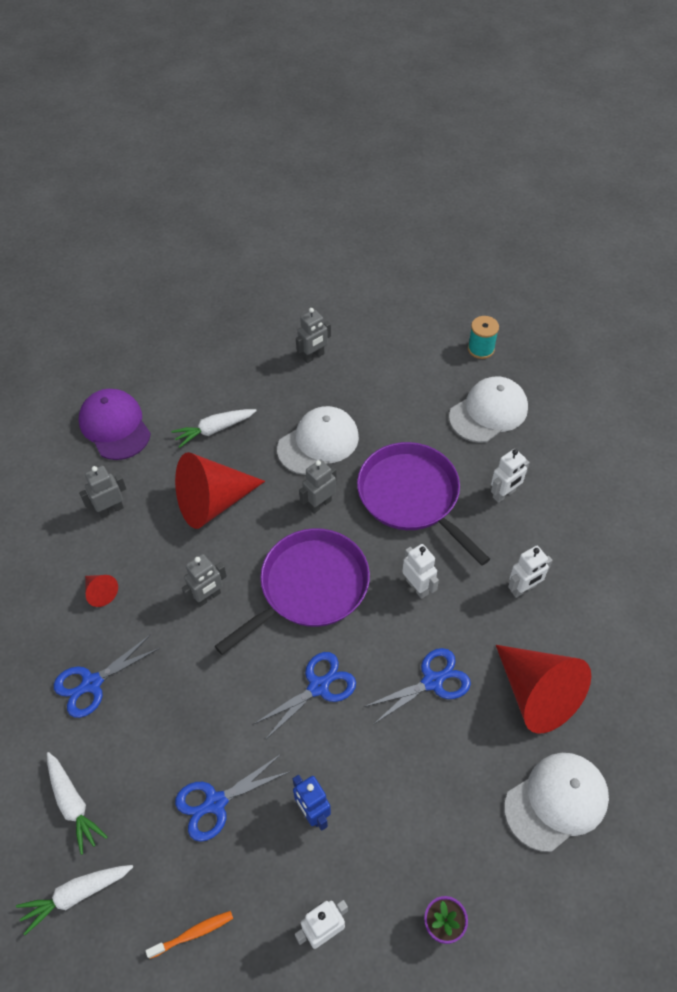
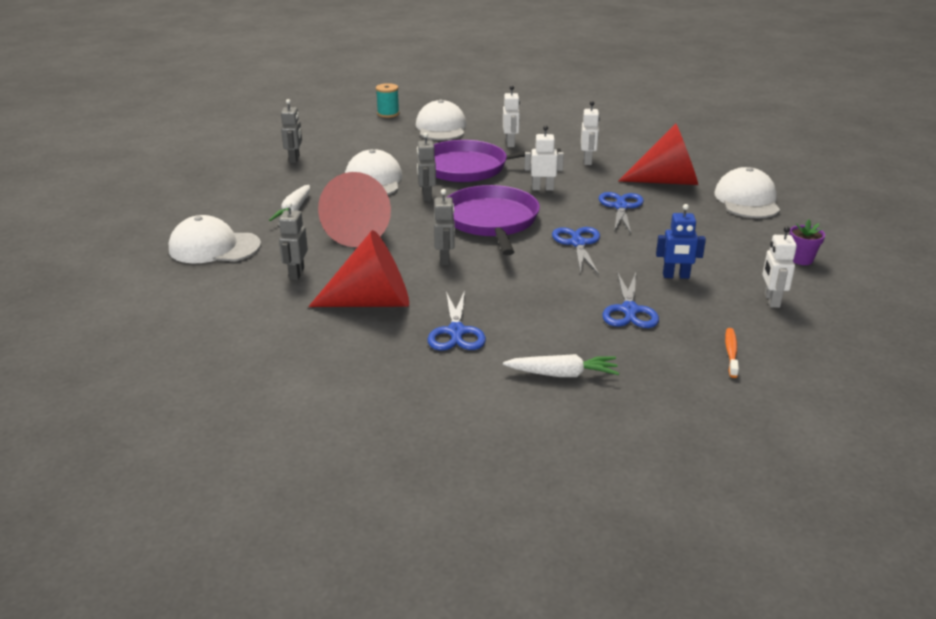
camera: 55 degrees left, 25 degrees down
white carrot [16,865,133,935] -> none
purple cap [79,389,151,460] -> white cap [169,215,261,263]
red cone [85,575,118,607] -> red cone [308,230,409,307], size x2.29

